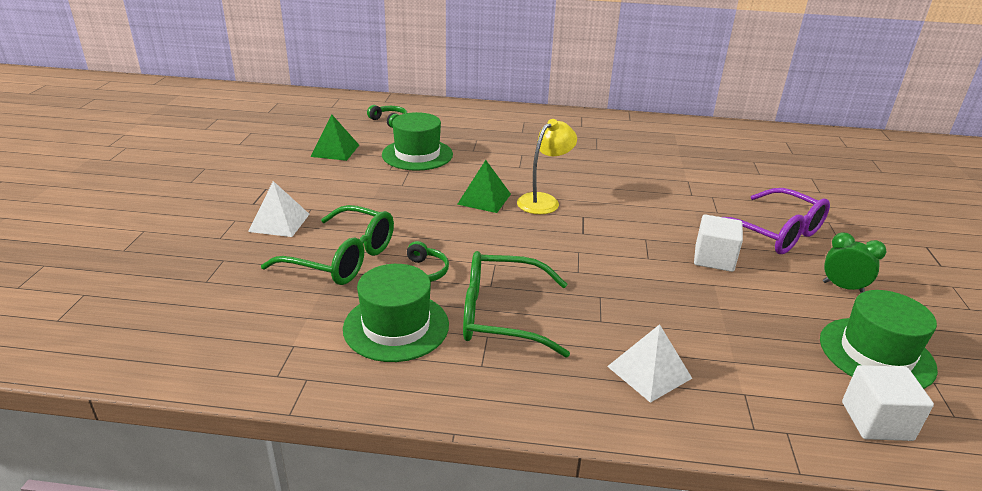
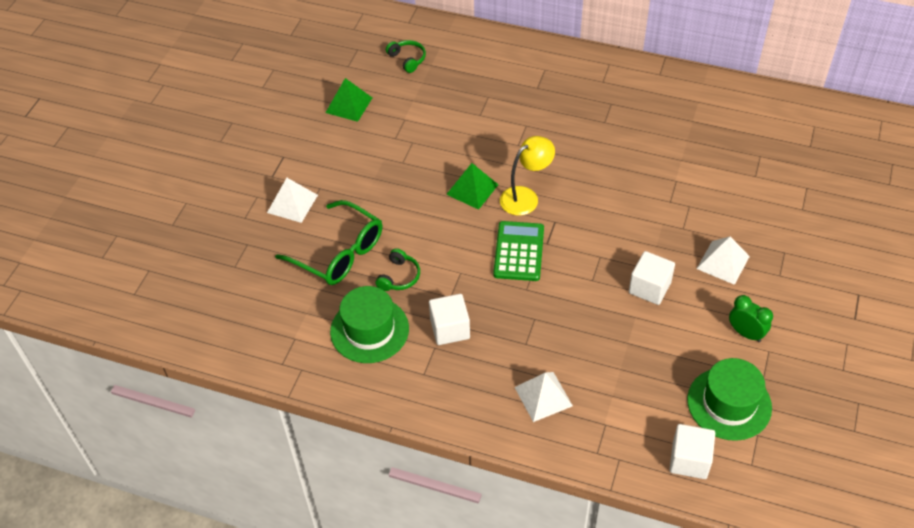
camera: 15 degrees right, 20 degrees up
green hat [382,112,453,171] -> none
green glasses [463,251,570,358] -> white cube [429,294,470,345]
purple glasses [723,188,830,254] -> white pyramid [697,237,750,285]
none -> green calculator [493,221,544,281]

